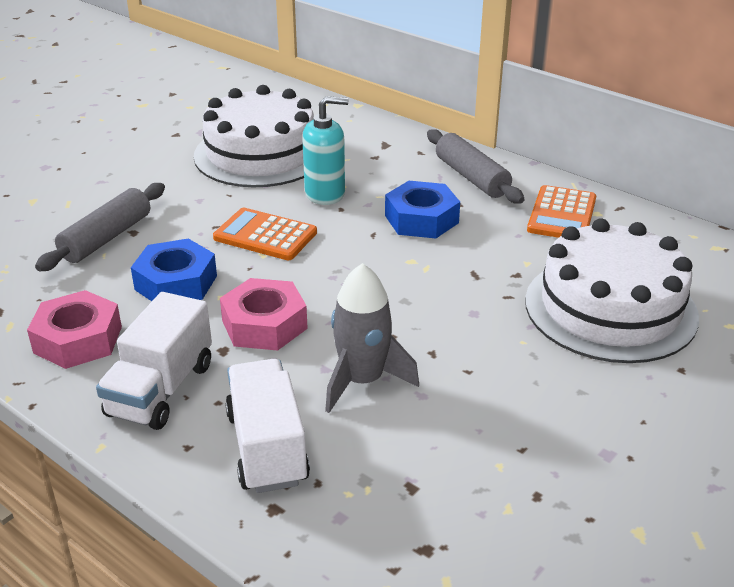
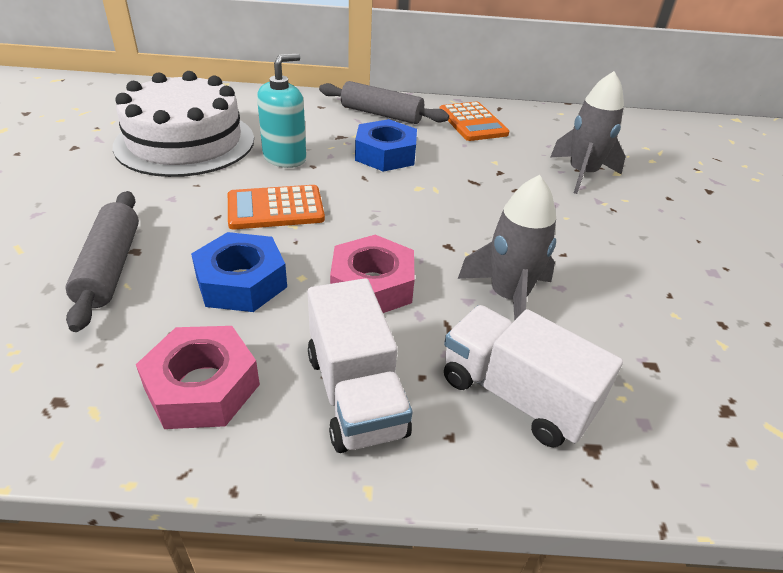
camera: 40 degrees left, 5 degrees up
white cake [525,218,699,363] -> grey rocket [550,71,626,194]

